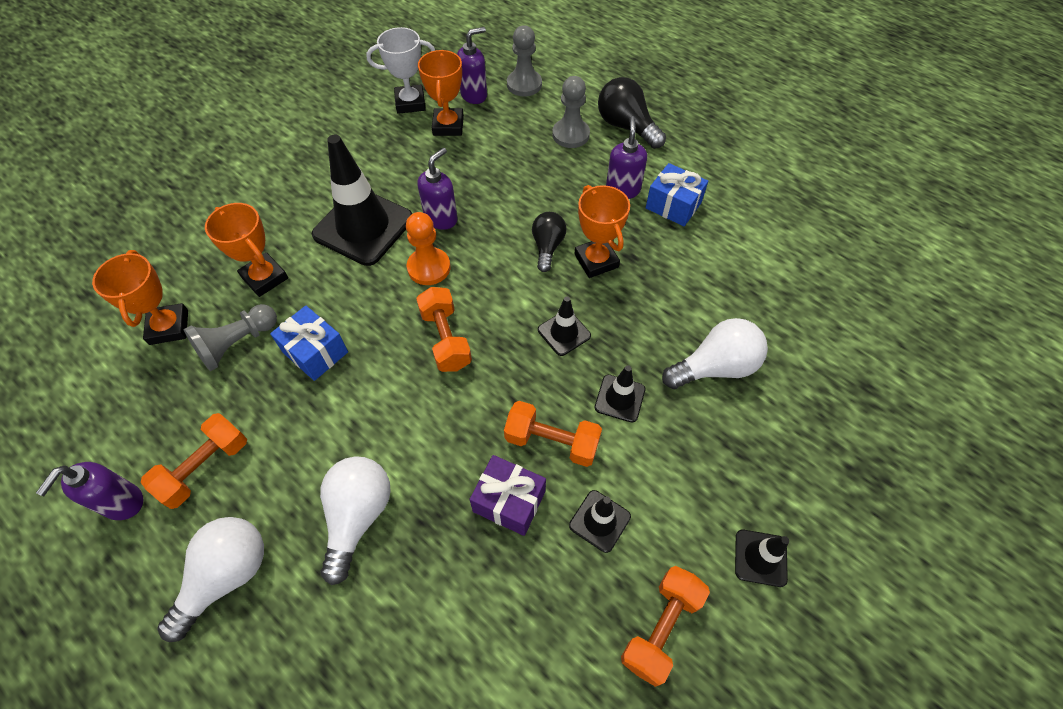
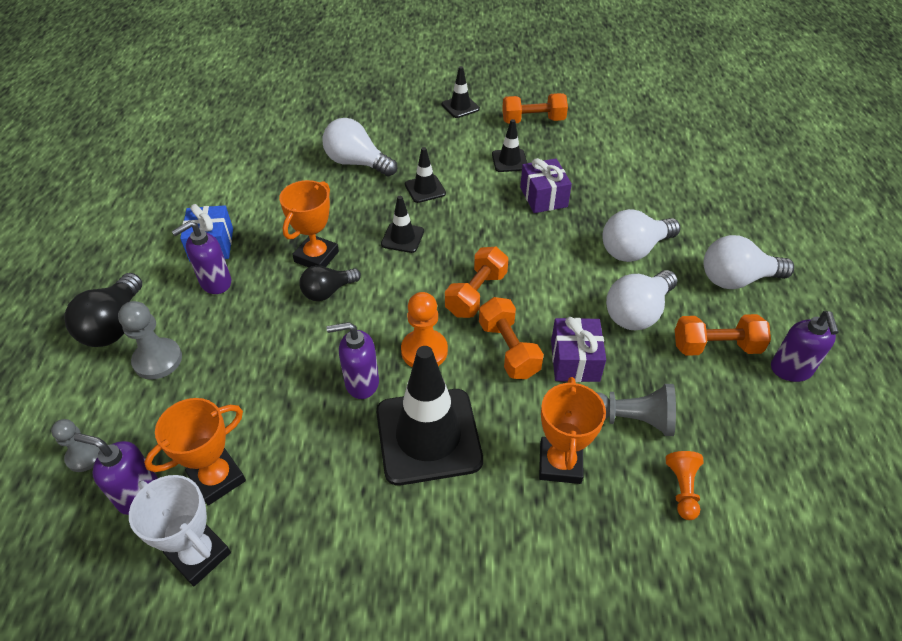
camera: 130 degrees left, 10 degrees down
purple soap dispenser [36,462,143,520] -> purple soap dispenser turned 105 degrees clockwise [771,311,839,382]
orange trophy [92,250,188,345] -> orange pawn [665,451,704,520]
blue gift [270,306,348,381] -> purple gift [551,317,606,382]
orange dumbbell [504,401,602,467] -> orange dumbbell moved to [479,297,544,379]
grey pawn [507,25,542,96] -> grey pawn [51,419,100,472], size x0.67
none -> white light bulb [606,270,678,330]

